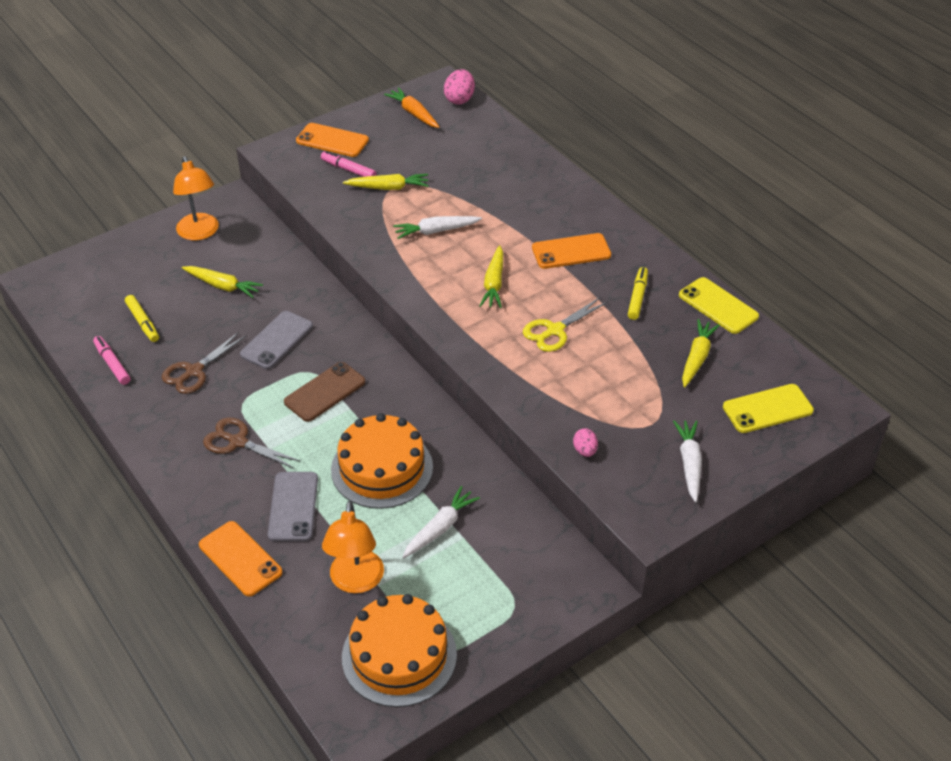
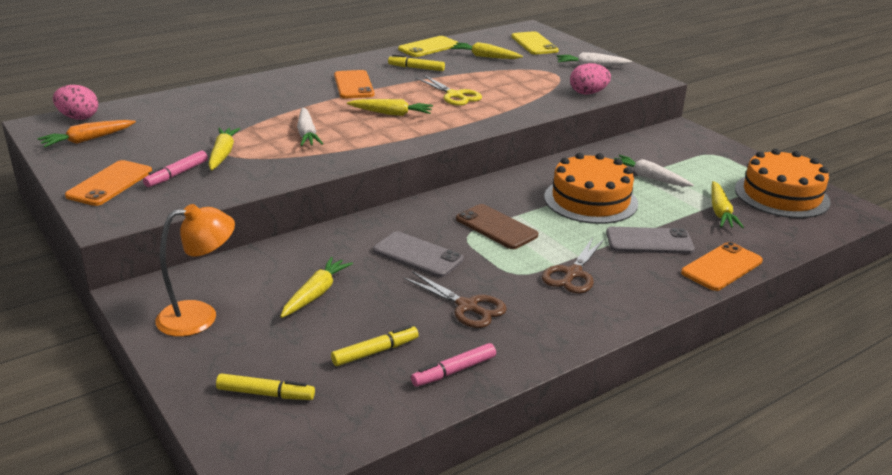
camera: 90 degrees left, 15 degrees down
orange lamp [322,501,384,593] -> yellow carrot [711,181,744,228]
pink egg [573,428,598,457] -> pink egg [570,63,611,95], size x1.64
none -> yellow marker [216,373,315,400]

